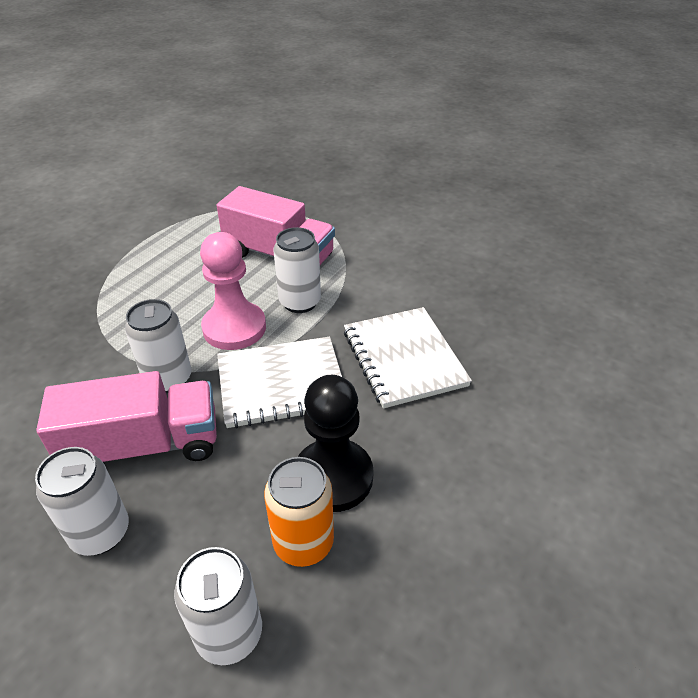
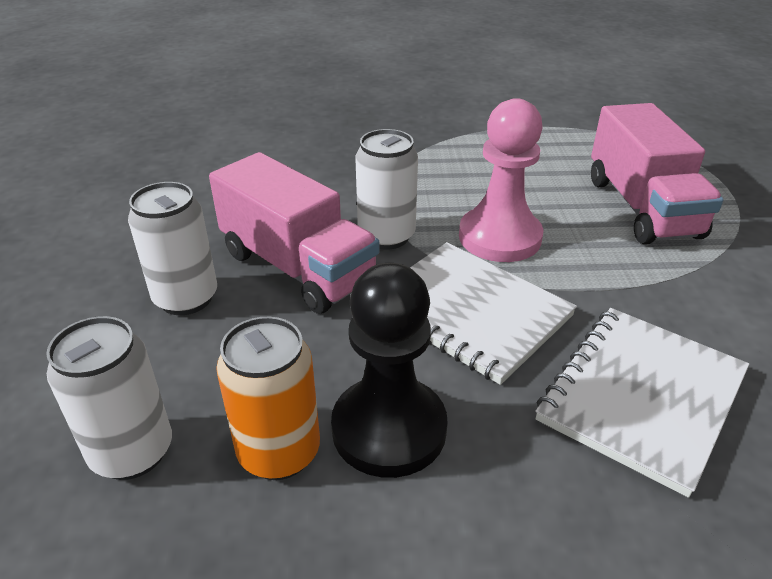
camera: 55 degrees right, 5 degrees down
white can [273,227,321,313] -> none

